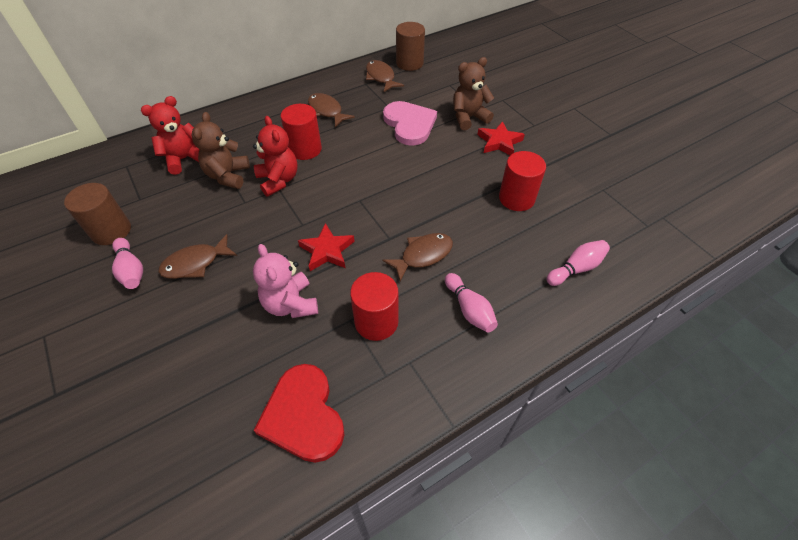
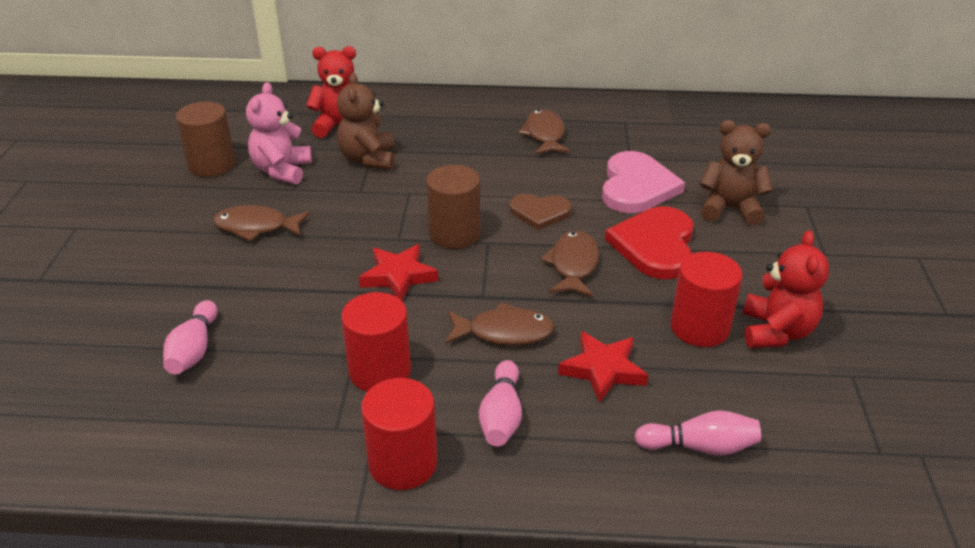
camera: 35 degrees right, 15 degrees down
pink bowling pin [112,238,143,289] -> pink bowling pin moved to [163,300,217,374]
brown teddy bear [191,112,250,189] -> brown teddy bear turned 45 degrees counterclockwise [337,73,394,170]
red teddy bear [253,116,298,197] -> red teddy bear moved to [743,230,829,348]
pink teddy bear [253,244,318,318] -> pink teddy bear moved to [246,82,312,184]
red heart [254,364,345,463] -> red heart moved to [605,207,694,279]
red cylinder [281,104,322,160] -> red cylinder moved to [361,378,437,490]
brown fish [366,60,404,92] -> brown fish moved to [541,231,600,297]
brown cylinder [396,22,425,71] -> brown cylinder moved to [426,165,481,249]
red star [477,121,525,155] -> red star moved to [558,331,648,403]
none -> brown heart [510,194,572,230]

